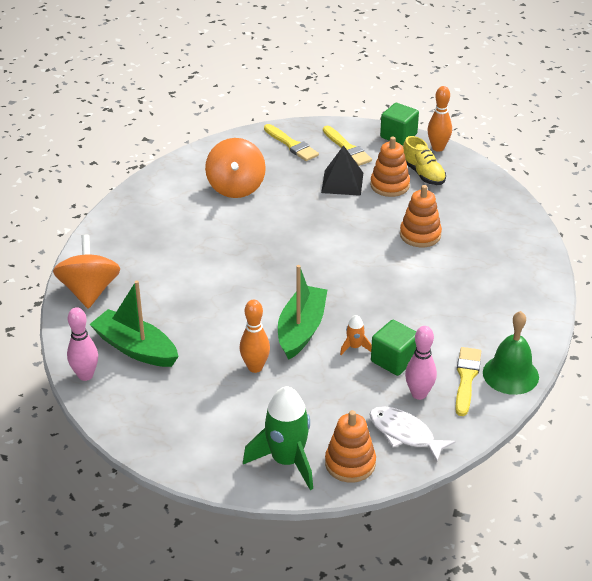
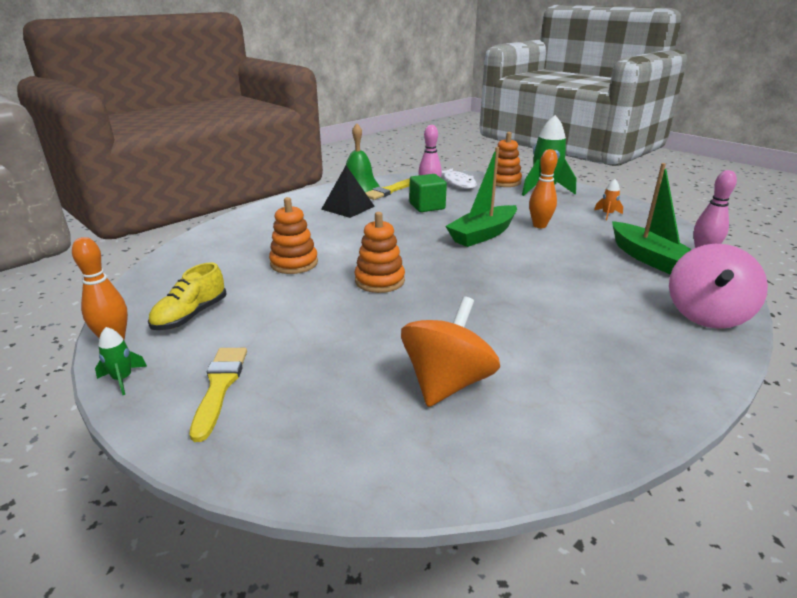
camera: 150 degrees left, 10 degrees down
orange spinning top [53,235,120,309] -> pink spinning top [669,244,768,329]
yellow brush [264,124,319,161] -> none
black pyramid [321,145,363,196] -> black pyramid moved to [321,166,375,218]
orange rocket [340,315,372,355] -> orange rocket moved to [594,179,623,220]
orange stacking toy [370,137,410,197] -> orange stacking toy moved to [354,212,405,293]
green cube [380,103,419,145] -> green rocket [95,327,147,395]
yellow shoe [403,136,446,185] -> yellow shoe turned 150 degrees counterclockwise [148,262,227,330]

